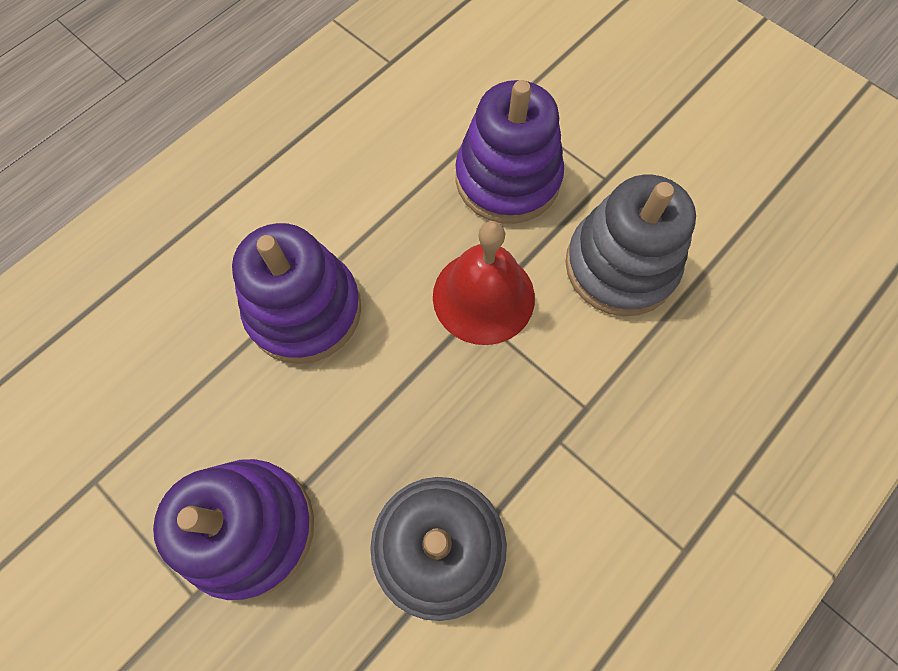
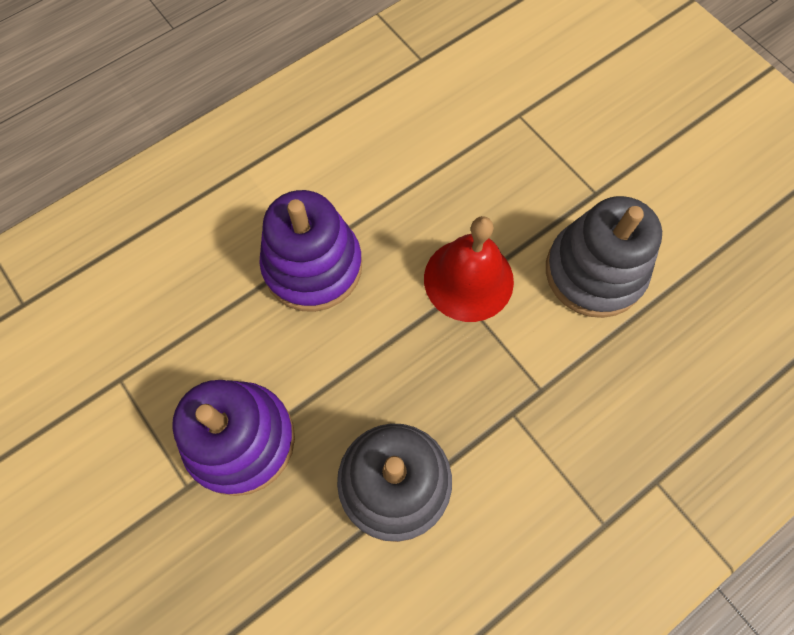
camera: 10 degrees right, 0 degrees up
purple stacking toy [455,80,564,224] -> none

